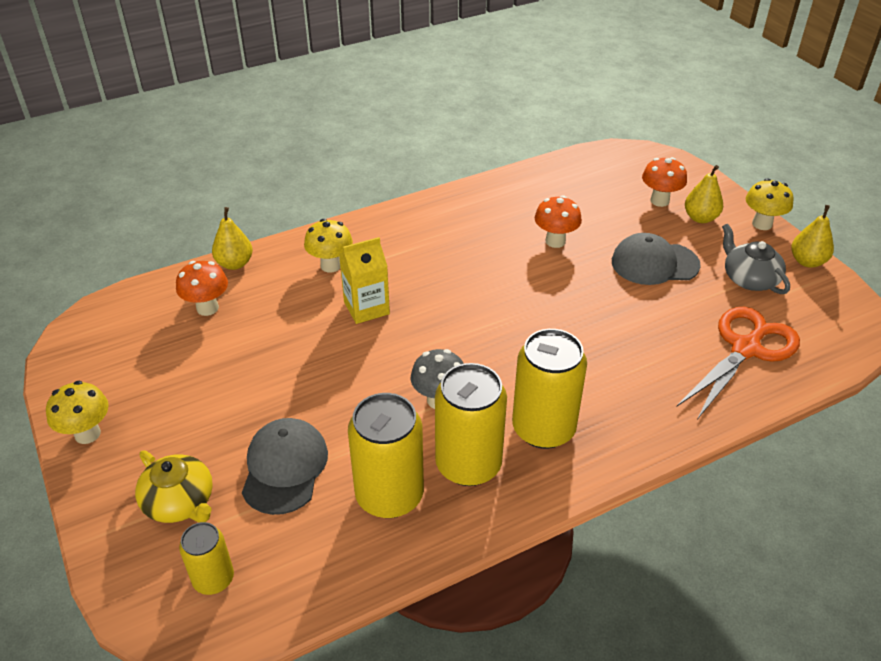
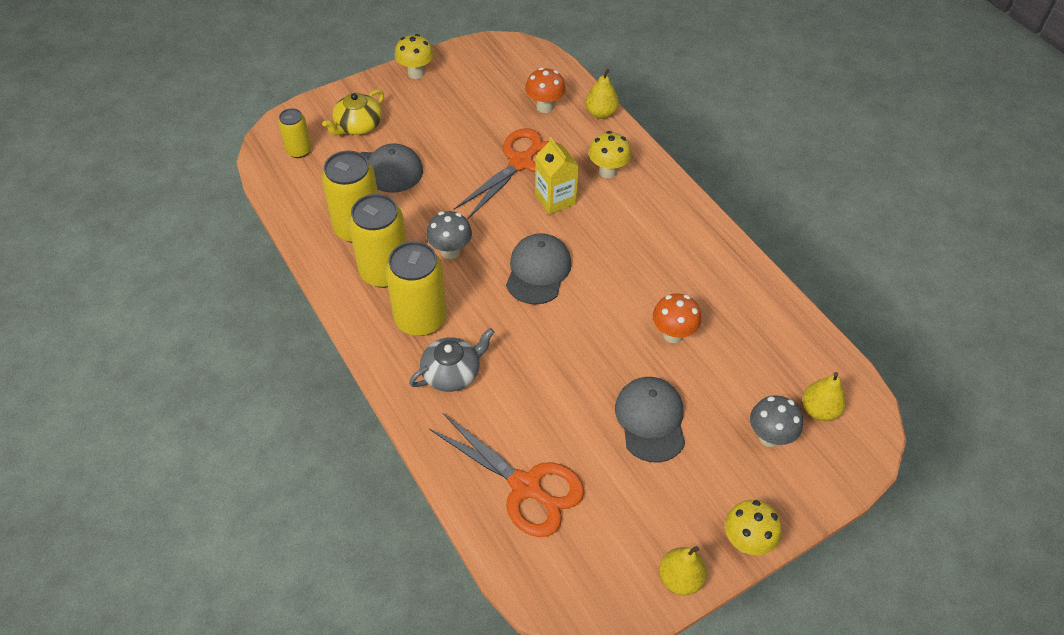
camera: 85 degrees right, 10 degrees up
orange mushroom [642,157,687,207] -> grey mushroom [750,395,803,447]
yellow pear [685,165,723,223] -> yellow pear moved to [802,372,846,421]
grey teapot [722,224,790,294] -> grey teapot moved to [409,328,495,392]
none -> orange scissors [454,128,559,220]
none -> grey cap [506,233,572,304]

